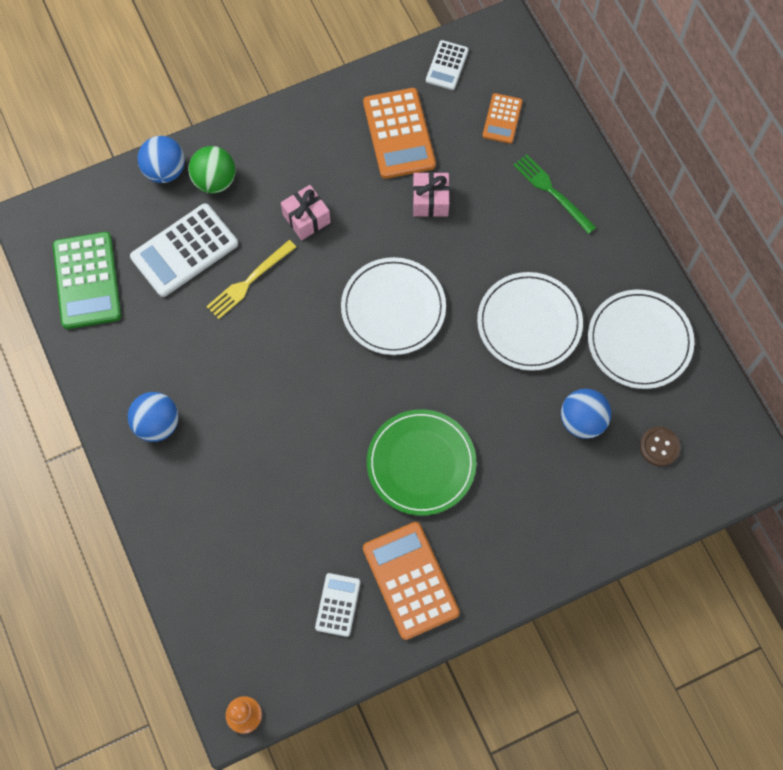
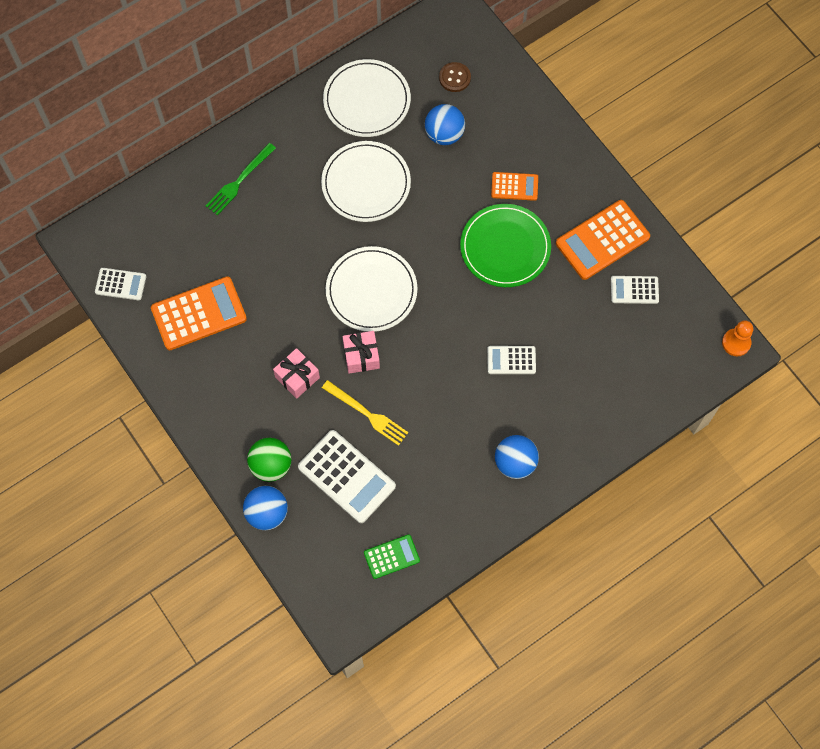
camera: 100 degrees left, 0 degrees up
green calculator [53,232,121,329] -> green calculator [364,534,420,579], size x0.56
pink gift [413,172,450,217] -> pink gift moved to [342,331,380,374]
orange calculator [483,93,523,144] -> orange calculator moved to [491,172,538,201]
none -> white calculator [487,346,536,374]

